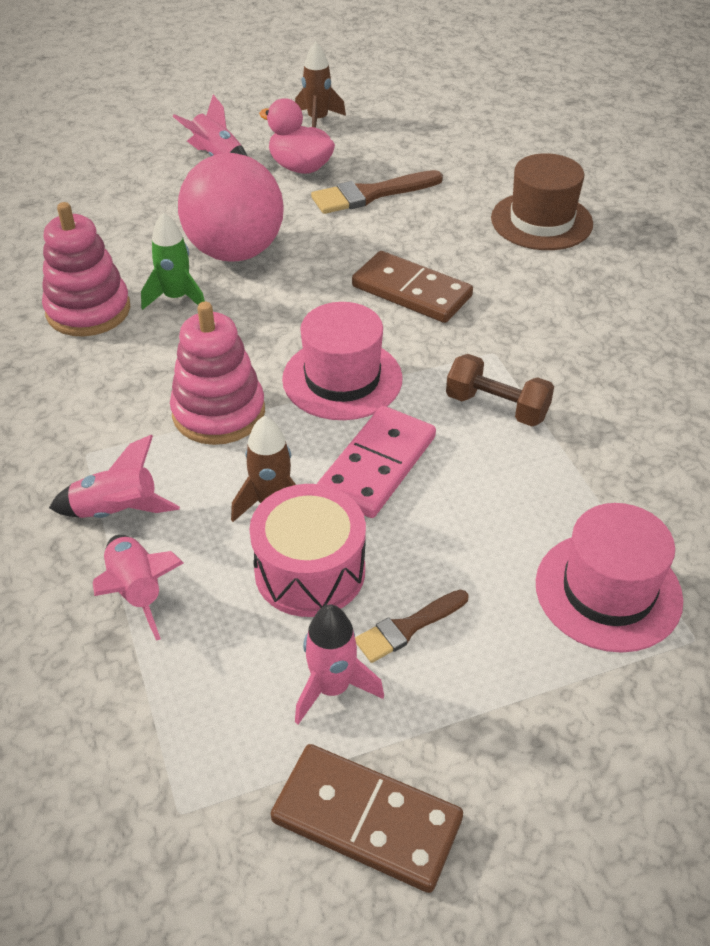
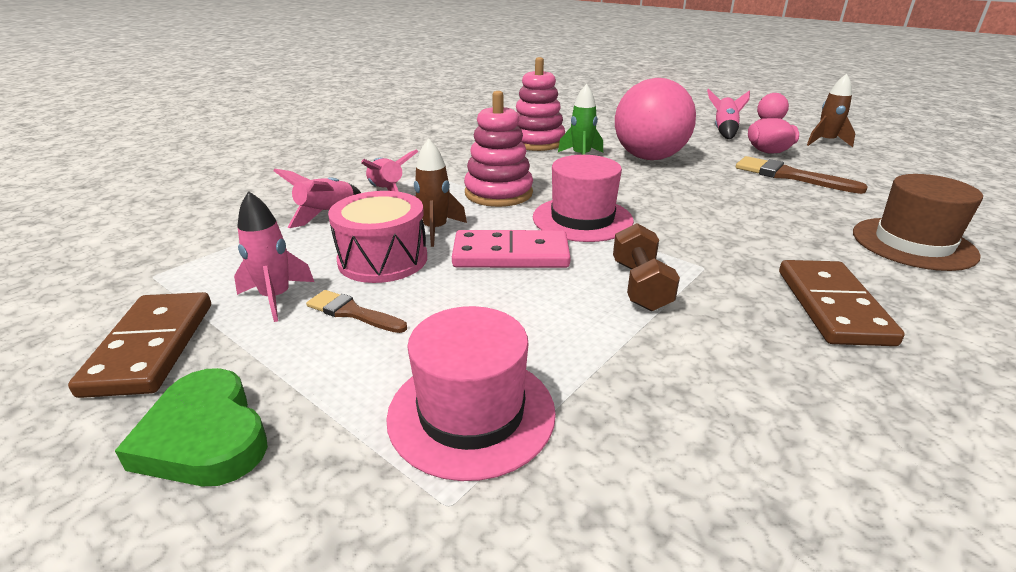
camera: 60 degrees right, 15 degrees down
brown domino [352,251,473,323] -> brown domino moved to [779,260,905,346]
none -> green heart [115,368,268,487]

